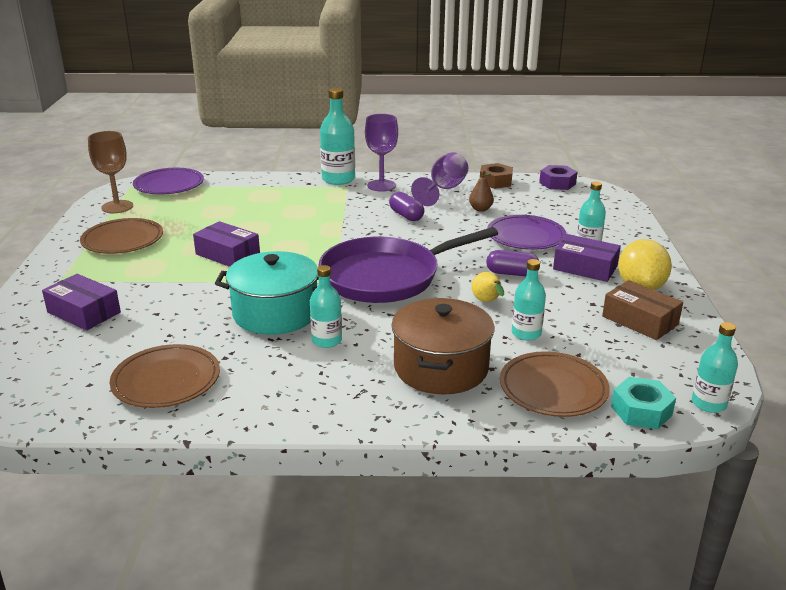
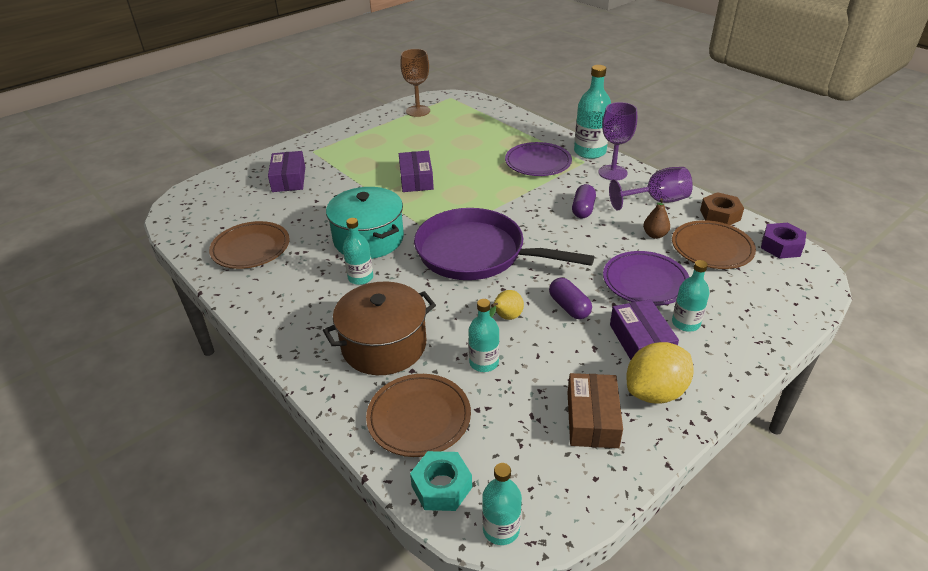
camera: 50 degrees right, 10 degrees up
brown plate [80,218,163,254] -> brown plate moved to [672,220,756,269]
purple plate [133,168,204,195] -> purple plate moved to [505,142,572,176]

